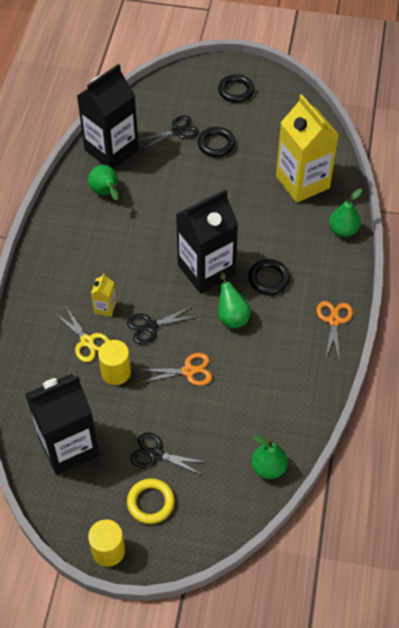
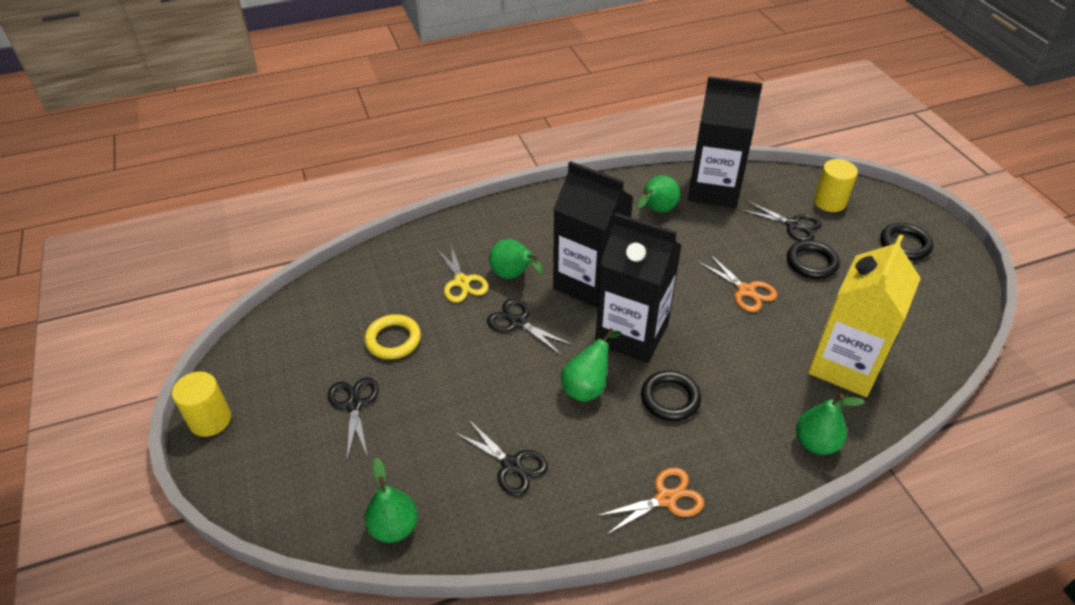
camera: 60 degrees right, 10 degrees down
black carton [25,374,100,475] -> black carton moved to [553,161,634,308]
yellow scissors [55,306,109,362] -> yellow scissors turned 45 degrees counterclockwise [435,242,488,302]
yellow carton [91,273,116,317] -> green pear [489,239,545,279]
yellow cylinder [98,340,131,385] -> yellow cylinder moved to [814,159,858,212]
yellow ring [127,478,175,524] -> yellow ring moved to [364,314,421,359]
orange scissors [139,353,212,386] -> orange scissors moved to [697,254,777,312]
none -> black scissors [454,419,548,496]

